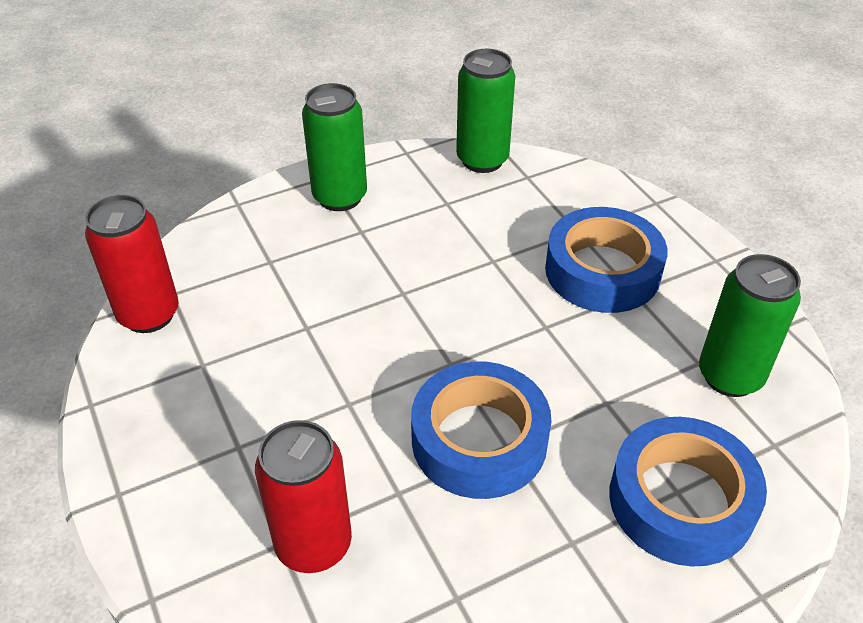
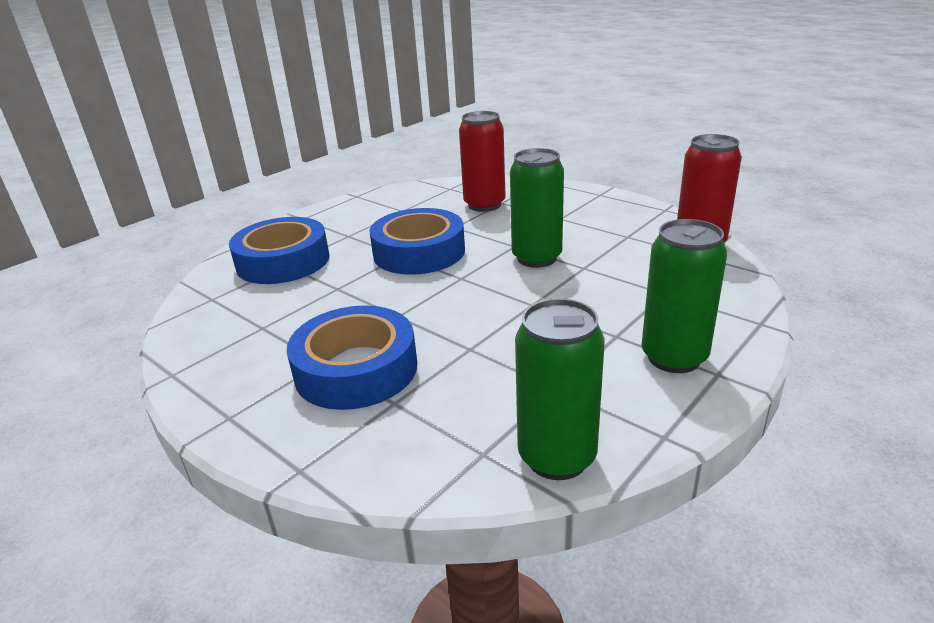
camera: 160 degrees right, 15 degrees down
green can [699,254,801,397] -> green can moved to [510,148,564,268]

